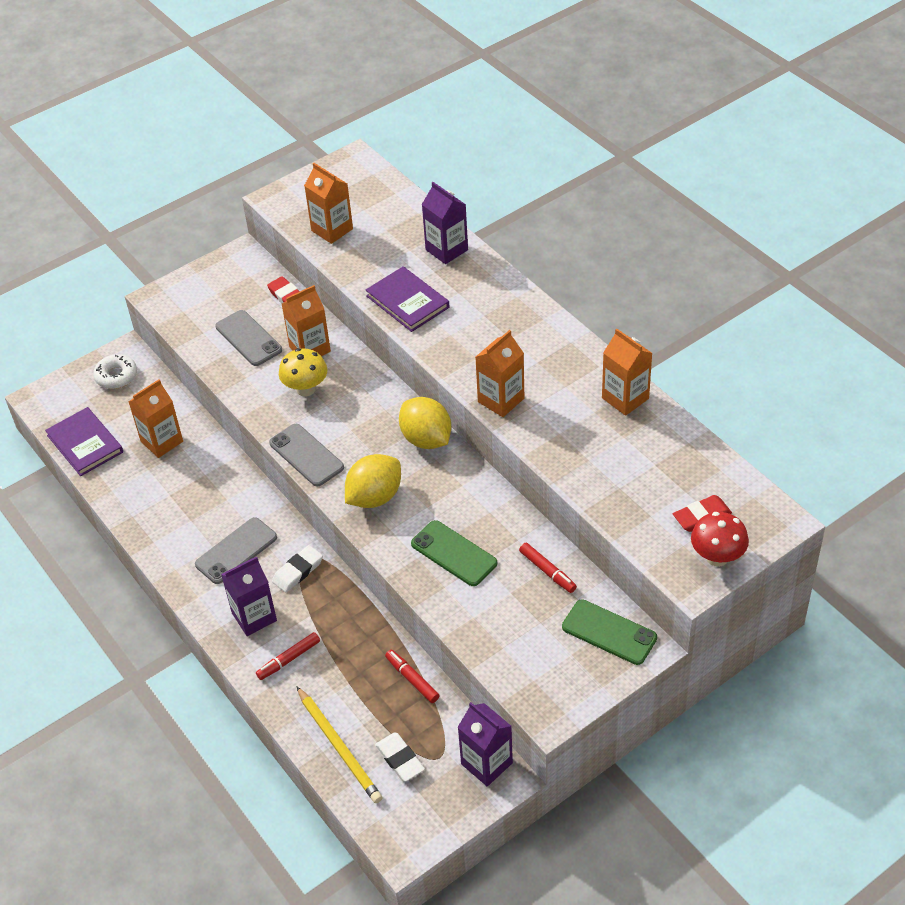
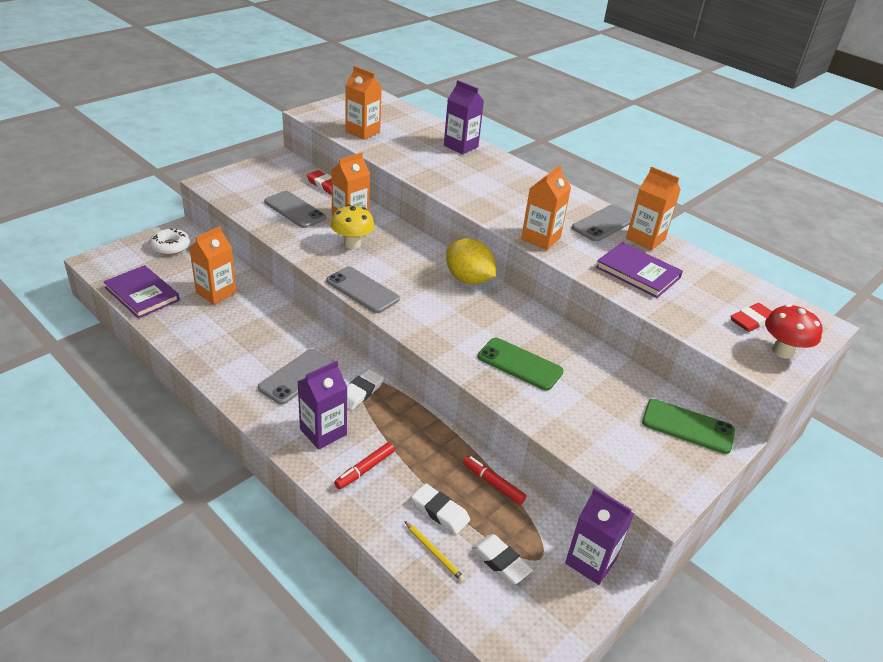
camera: 15 degrees left, 10 degrees down
yellow pencil [296,686,383,803] -> yellow pencil [405,521,465,582], size x0.52
yellow lemon [345,454,401,508] -> none
purple book [366,266,450,332] -> purple book moved to [596,242,683,298]
red marker [519,543,577,593] -> none
none -> white eraser [412,483,470,534]
none -> grey phone [572,204,633,242]

